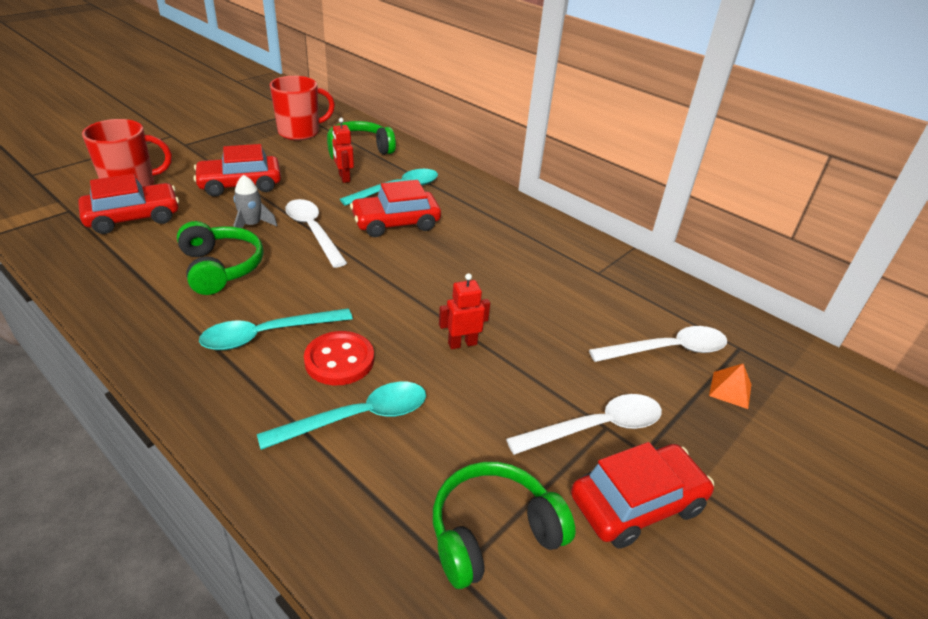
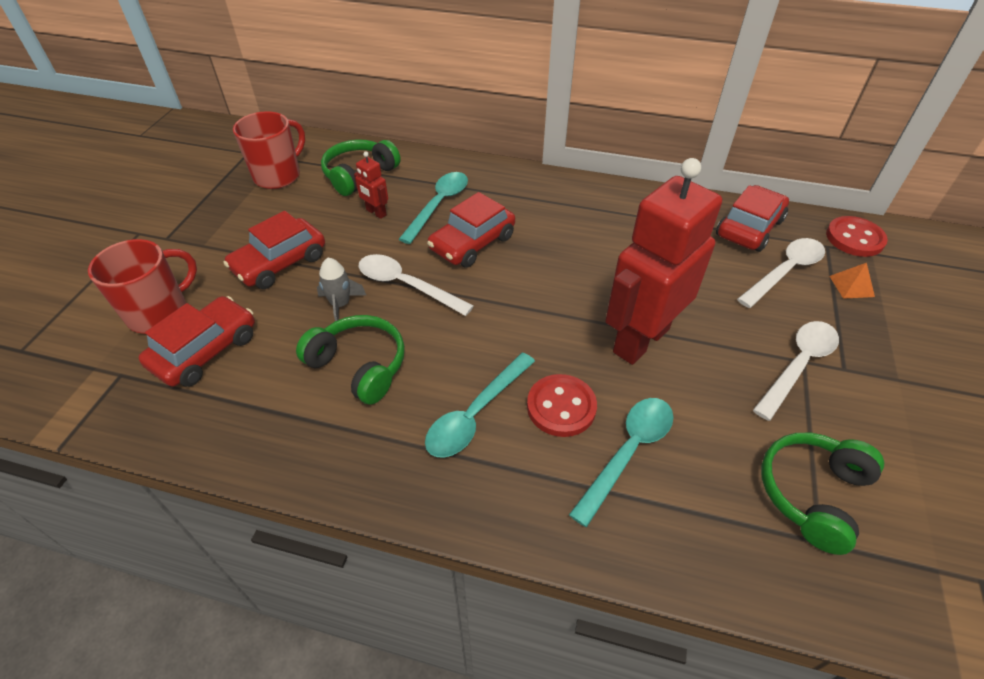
camera: 25 degrees left, 10 degrees up
red robot [439,273,490,349] -> red robot [605,158,722,365], size x2.46
red car [571,442,714,548] -> red car moved to [716,185,789,252]
none -> red button [826,216,888,257]

